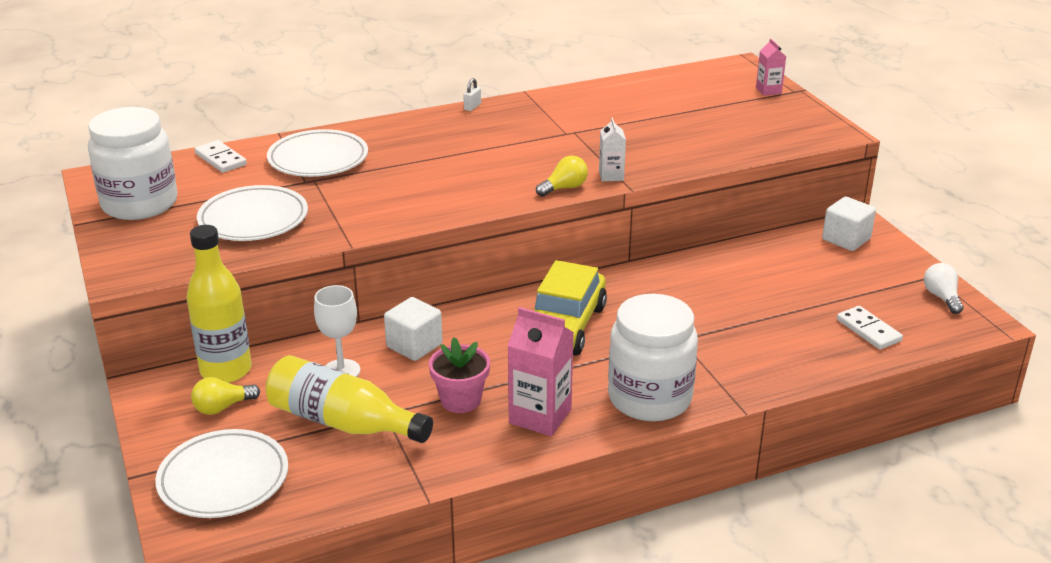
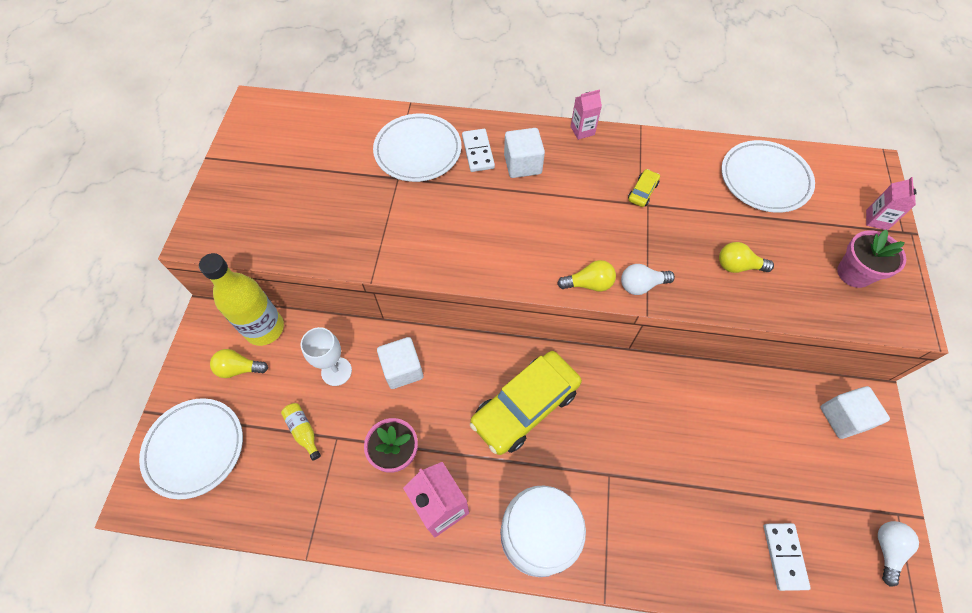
camera: 30 degrees right, 30 degrees up
white jar [88,107,177,220] -> none
white domino [194,140,247,173] -> white domino moved to [462,129,495,172]
white plate [197,185,308,241] -> white plate moved to [721,140,815,213]
yellow bottle [266,355,433,443] -> yellow bottle [281,403,321,461], size x0.43
white padlock [463,78,481,111] -> pink carton [570,89,602,140]
white carton [599,118,626,181] -> white light bulb [621,264,675,295]
none -> white cube [504,128,545,178]
none -> yellow car [628,169,660,207]
none -> yellow light bulb [719,242,774,273]
none -> pink flower pot [837,229,906,288]

